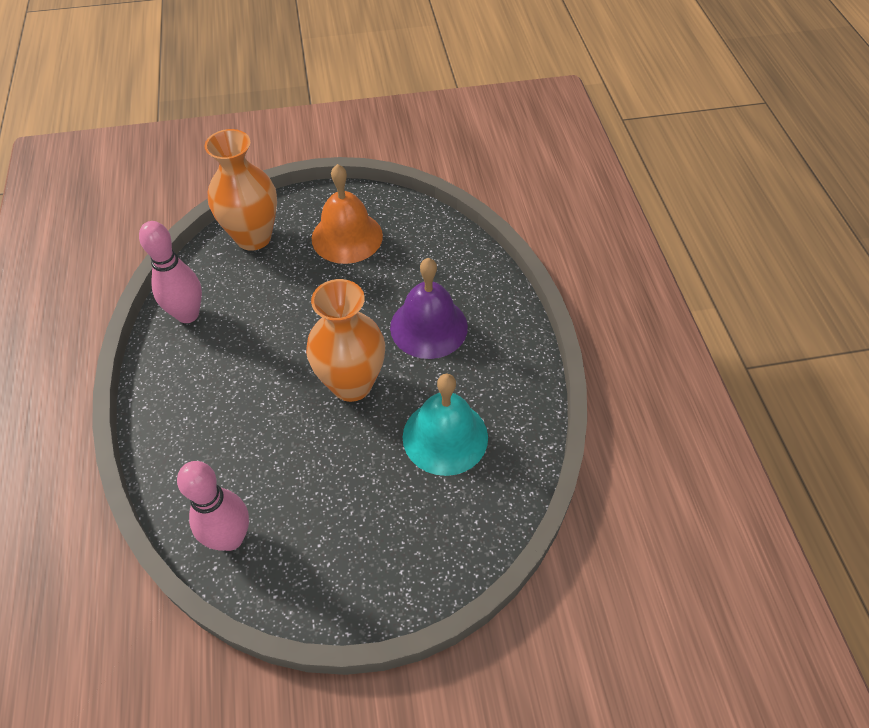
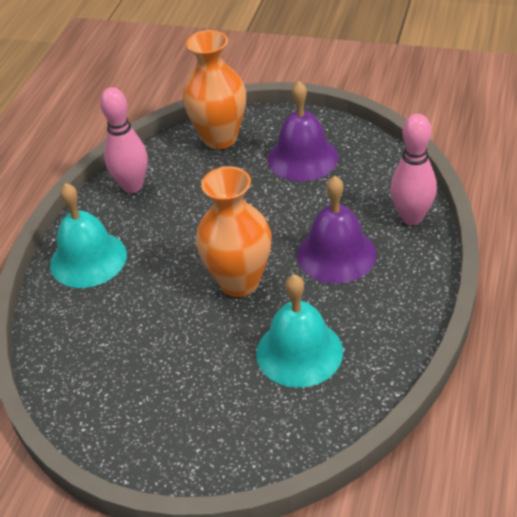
camera: 30 degrees right, 10 degrees down
pink bowling pin [177,461,249,551] -> pink bowling pin moved to [390,114,437,225]
orange bell [312,164,383,264] -> purple bell [268,81,339,182]
none -> turquoise bell [50,183,127,288]

